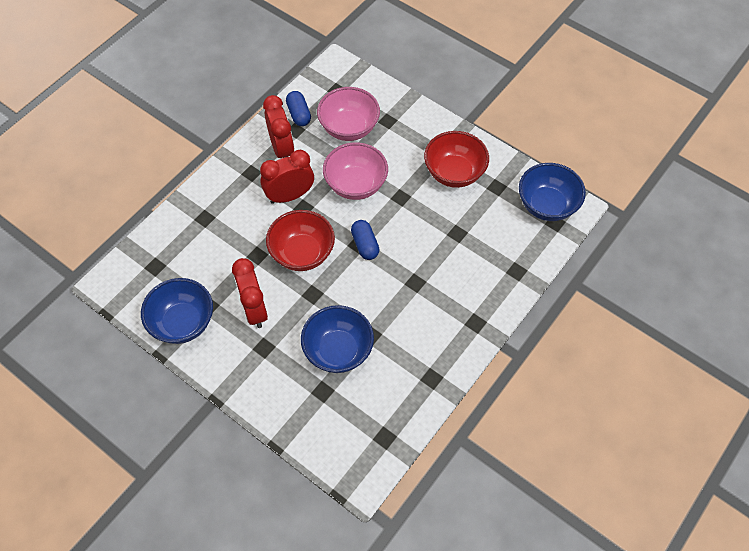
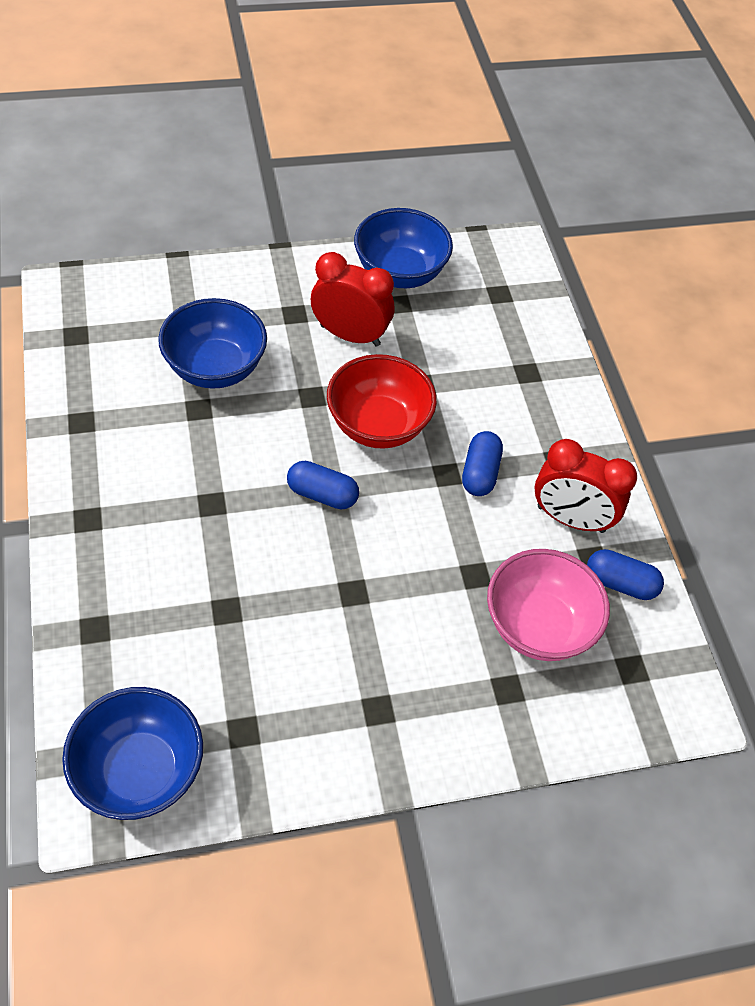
camera: 125 degrees right, 5 degrees down
red clock [260,150,314,204] -> blue capsule [462,431,503,496]
pink bowl [323,142,388,200] -> none
red bowl [424,131,489,188] -> none

